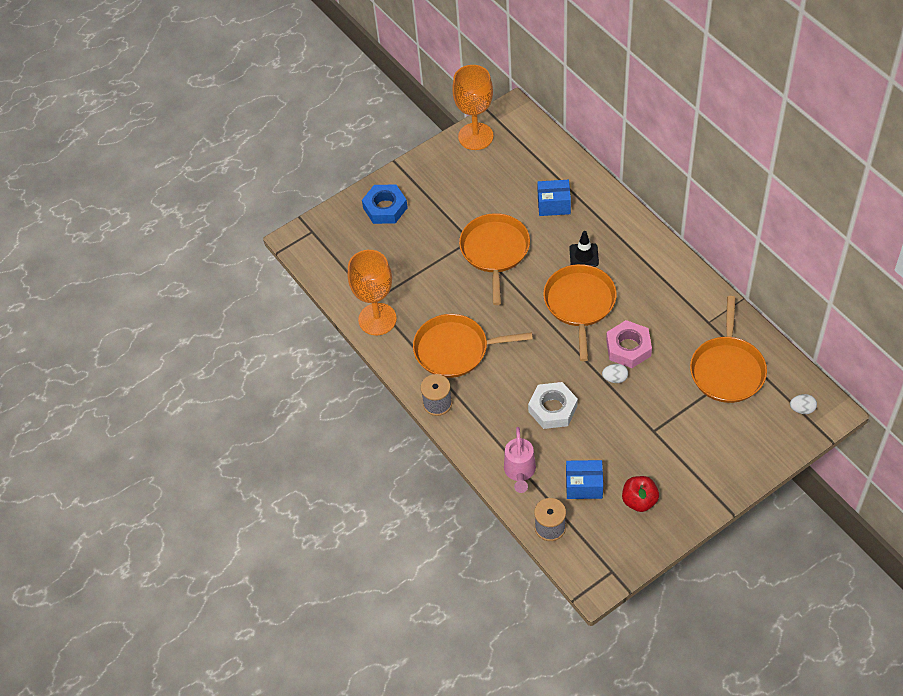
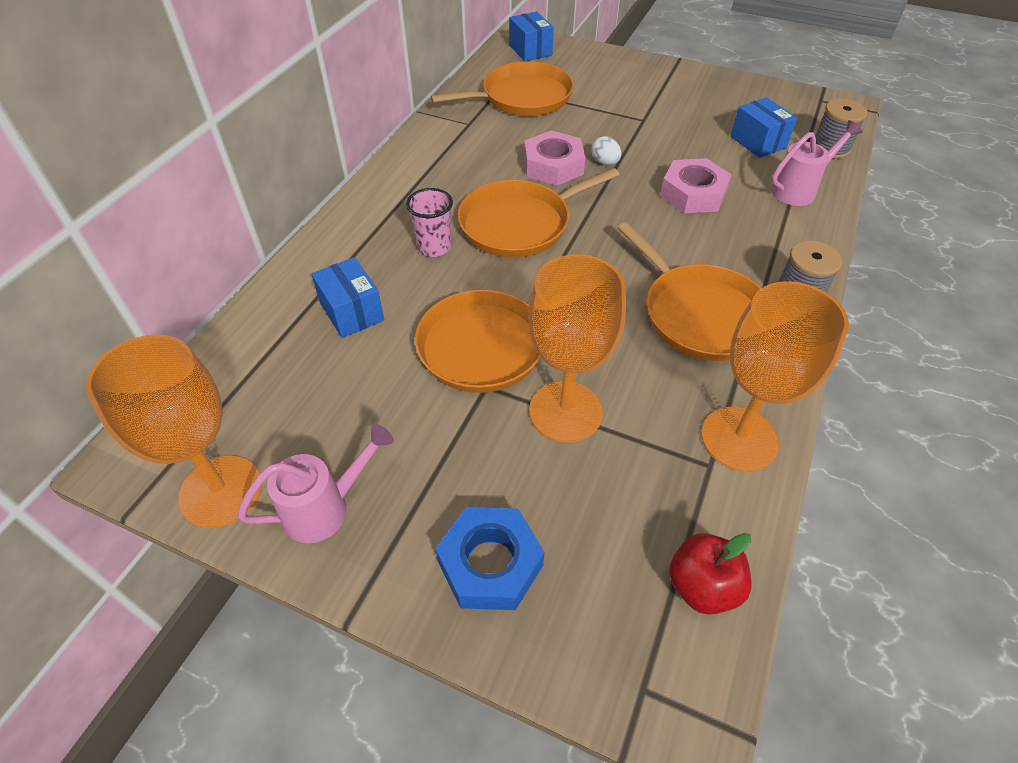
camera: 125 degrees left, 5 degrees down
white nut [528,382,578,429] -> pink nut [660,158,732,213]
black traffic cone [569,231,599,267] -> pink cup [406,188,453,257]
red apple [622,476,659,512] -> red apple moved to [669,533,752,615]
white egg [790,394,817,414] -> blue box [509,12,554,61]
none -> pink watering can [238,424,394,543]
none -> orange goblet [528,254,626,443]

